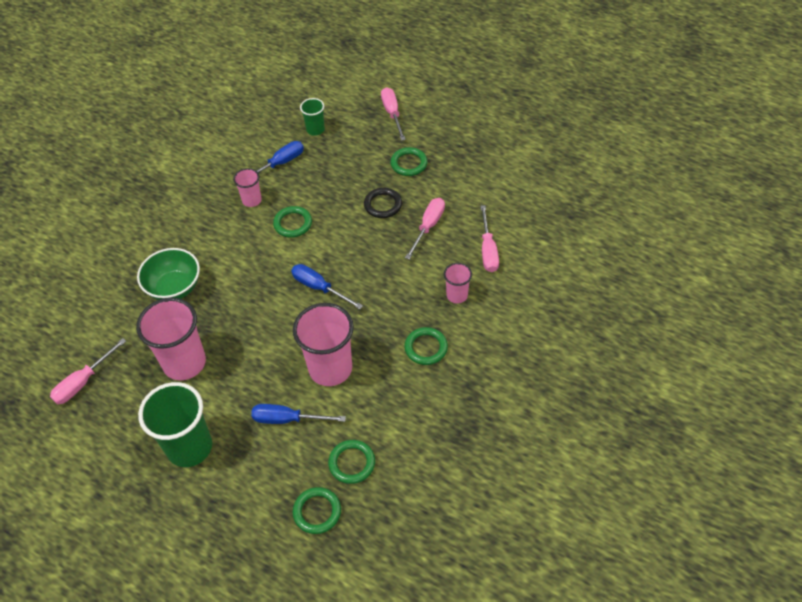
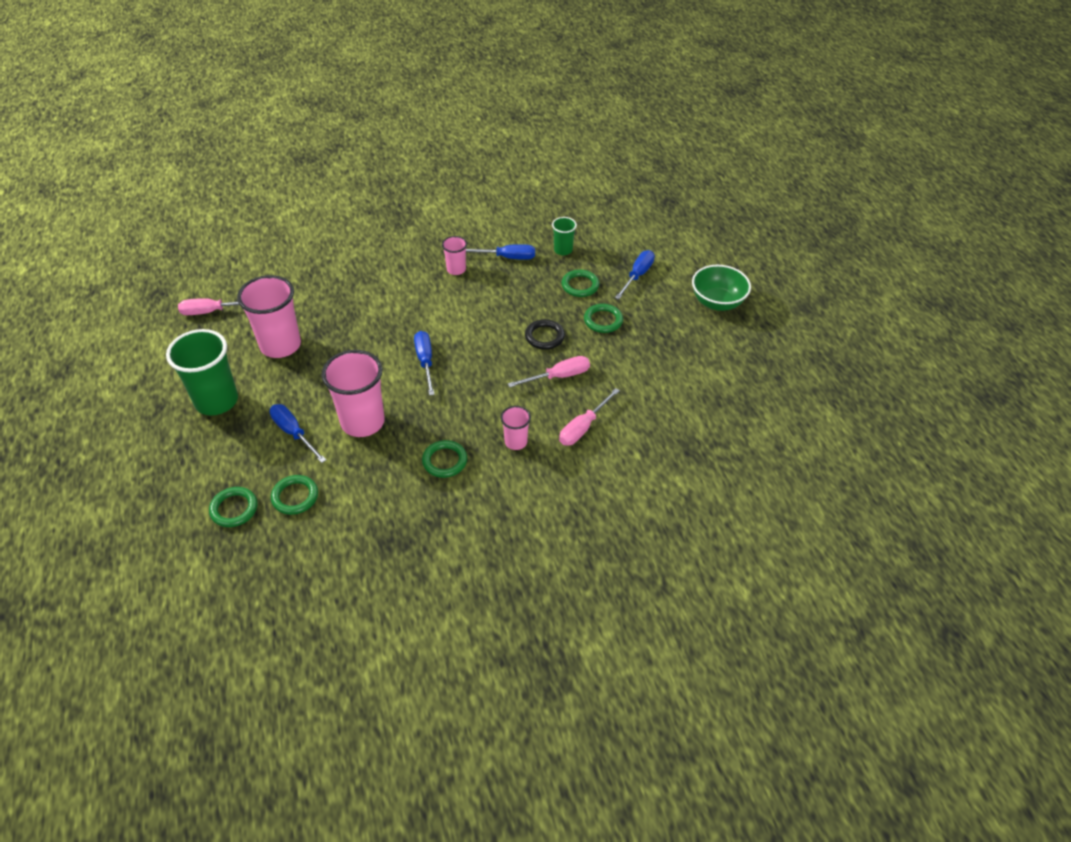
camera: 40 degrees right, 5 degrees down
green bowl [137,248,200,300] -> green bowl moved to [692,265,751,311]
green ring [273,206,312,238] -> green ring moved to [561,270,599,297]
pink screwdriver [381,87,406,141] -> blue screwdriver [615,250,655,299]

